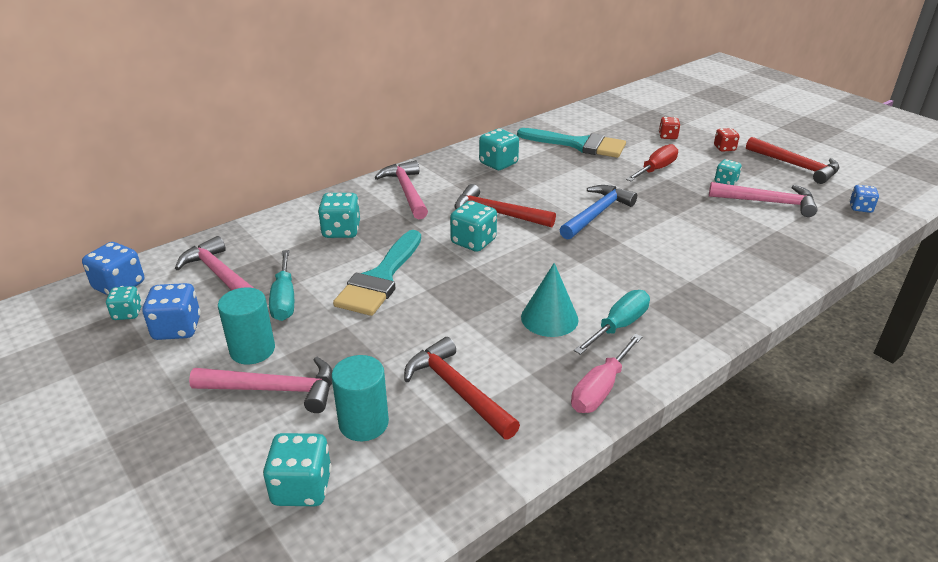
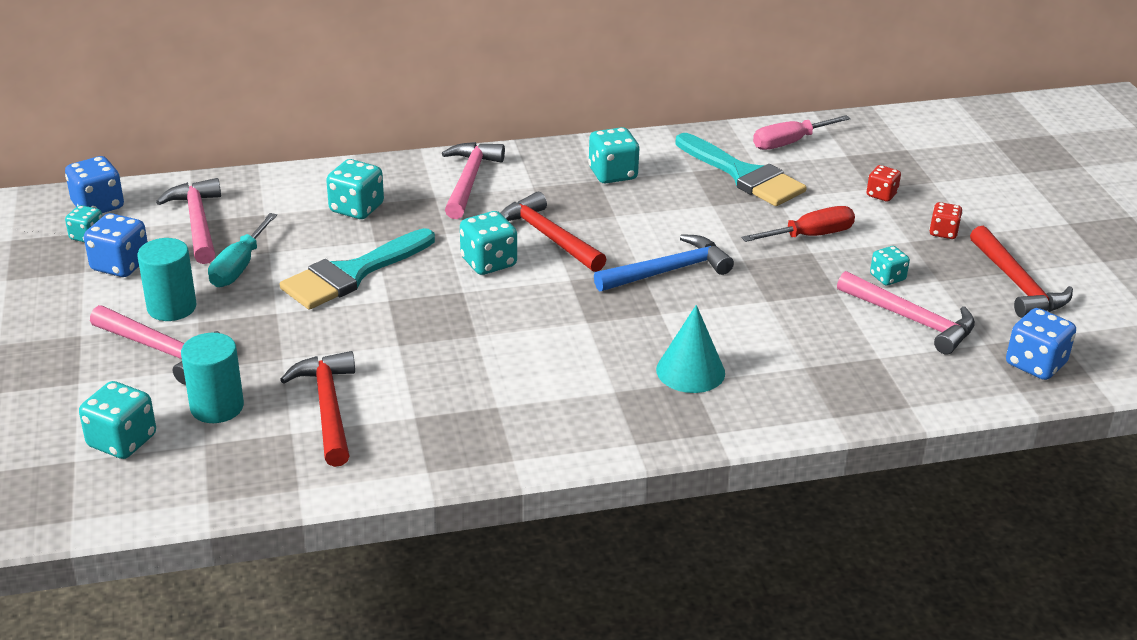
camera: 25 degrees right, 0 degrees up
turquoise cone [521,263,578,337] -> turquoise cone moved to [656,305,725,393]
pink screwdriver [571,334,642,413] -> pink screwdriver moved to [753,115,851,150]
turquoise screwdriver [574,290,650,355] -> none
blue dice [850,185,879,213] -> blue dice [1006,308,1076,380], size x1.62

